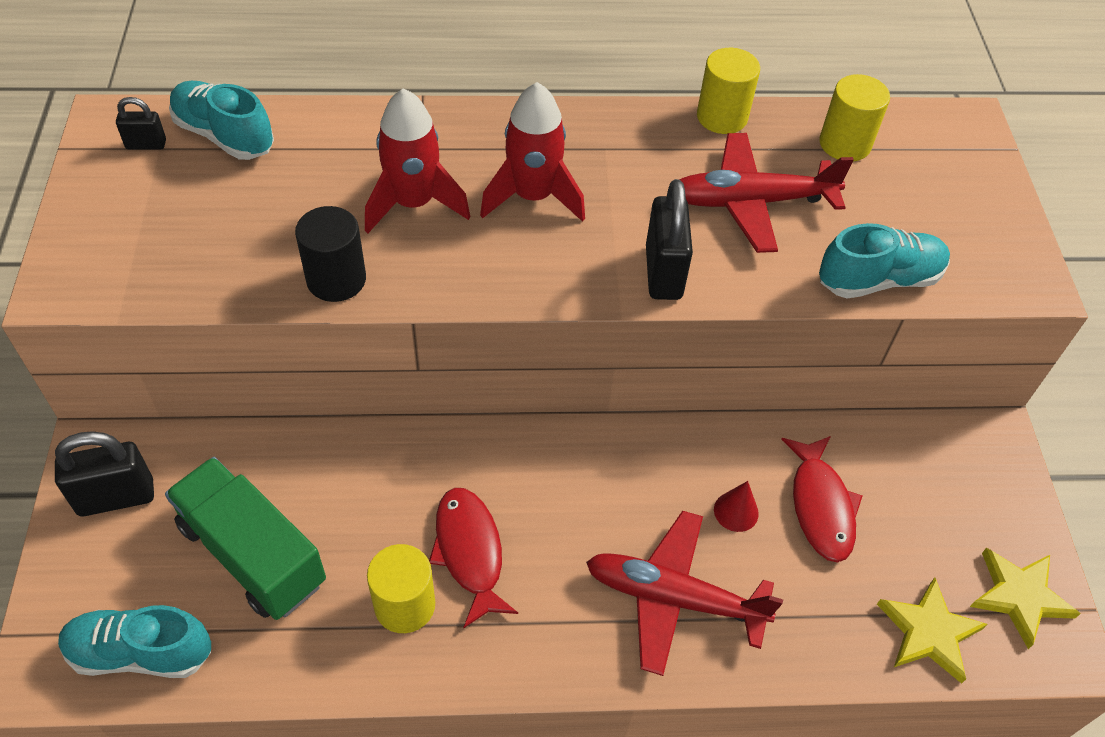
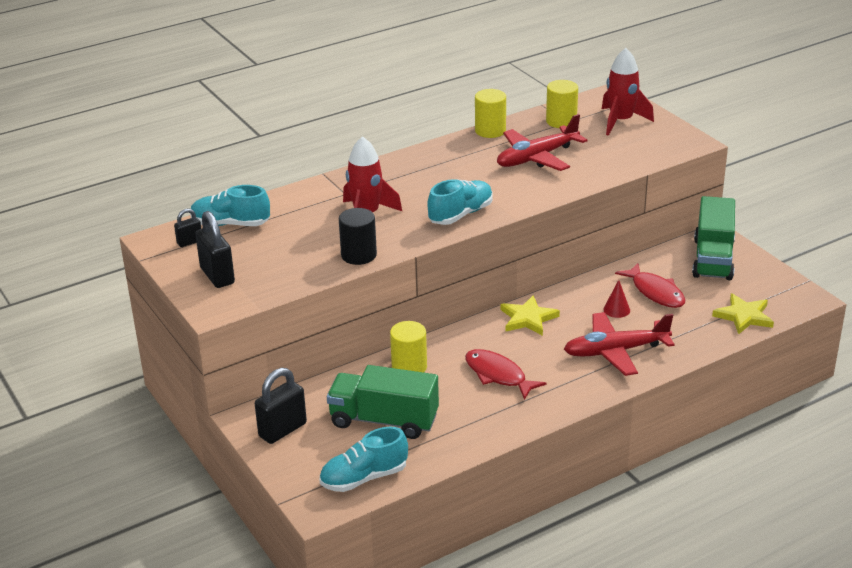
camera: 25 degrees left, 20 degrees down
yellow cylinder [367,544,435,633] -> yellow cylinder moved to [390,321,427,372]
red rocket [480,82,585,222] -> red rocket moved to [602,48,654,136]
black padlock [646,179,693,300] -> black padlock moved to [195,211,235,288]
turquoise shoe [819,223,950,298] -> turquoise shoe moved to [427,179,493,225]
yellow star [970,548,1081,649] -> yellow star moved to [501,295,560,336]
none -> green truck [692,196,735,280]

